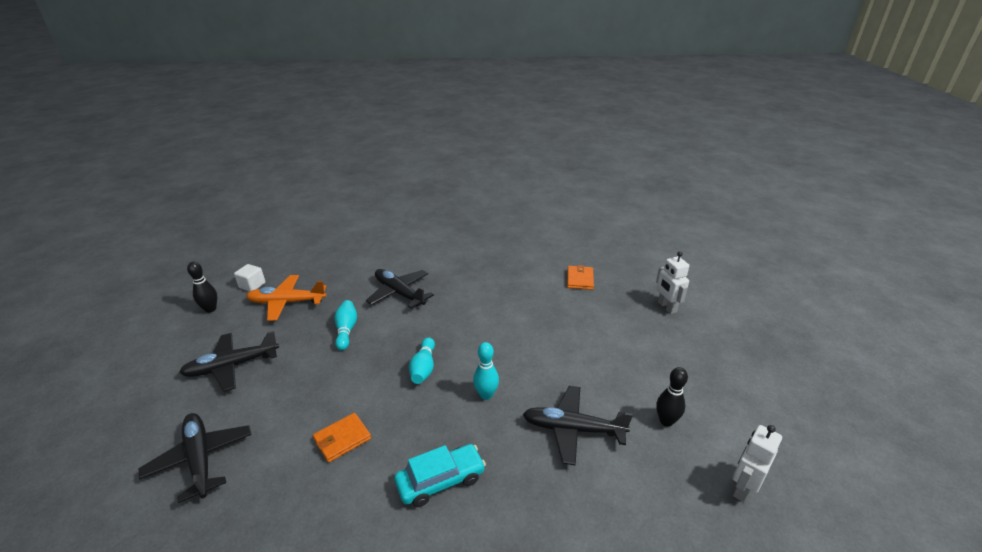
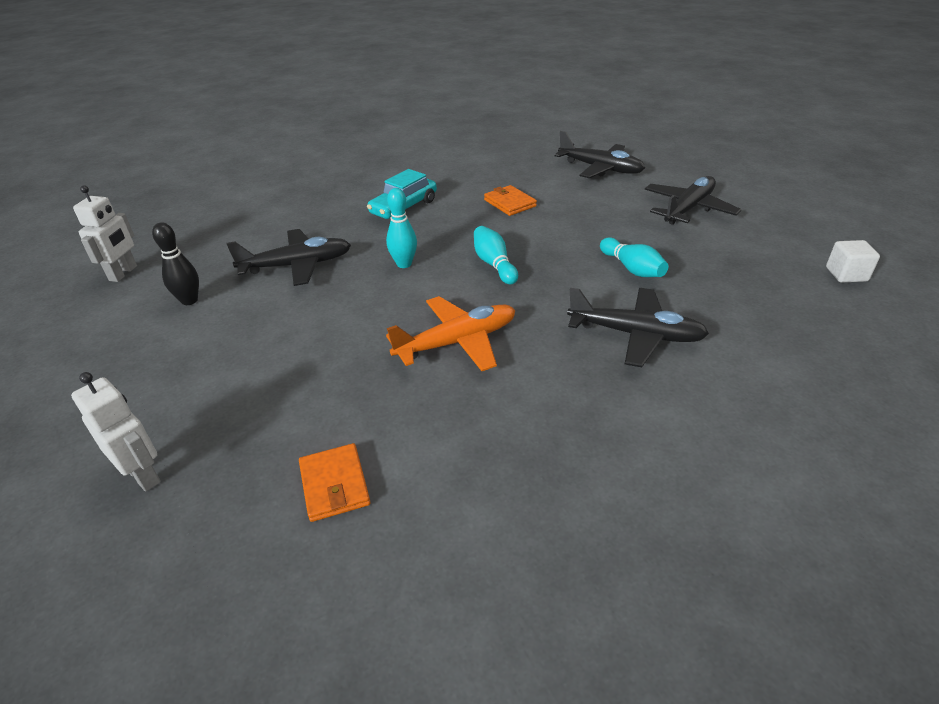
camera: 155 degrees right, 5 degrees up
black bowling pin [187,262,217,313] -> none
orange plane [246,275,326,321] -> orange plane moved to [386,296,515,371]
orange wallet [313,413,371,463] -> orange wallet turned 60 degrees counterclockwise [484,185,537,216]

